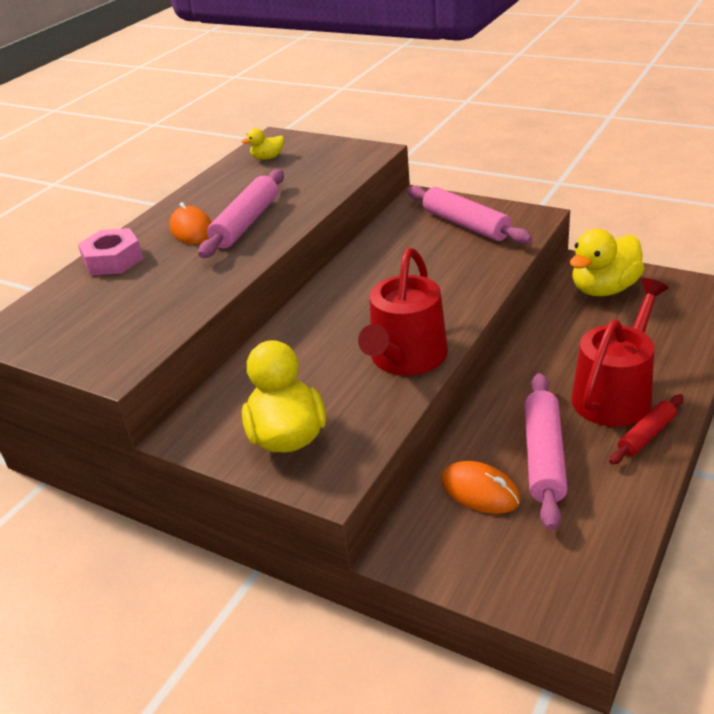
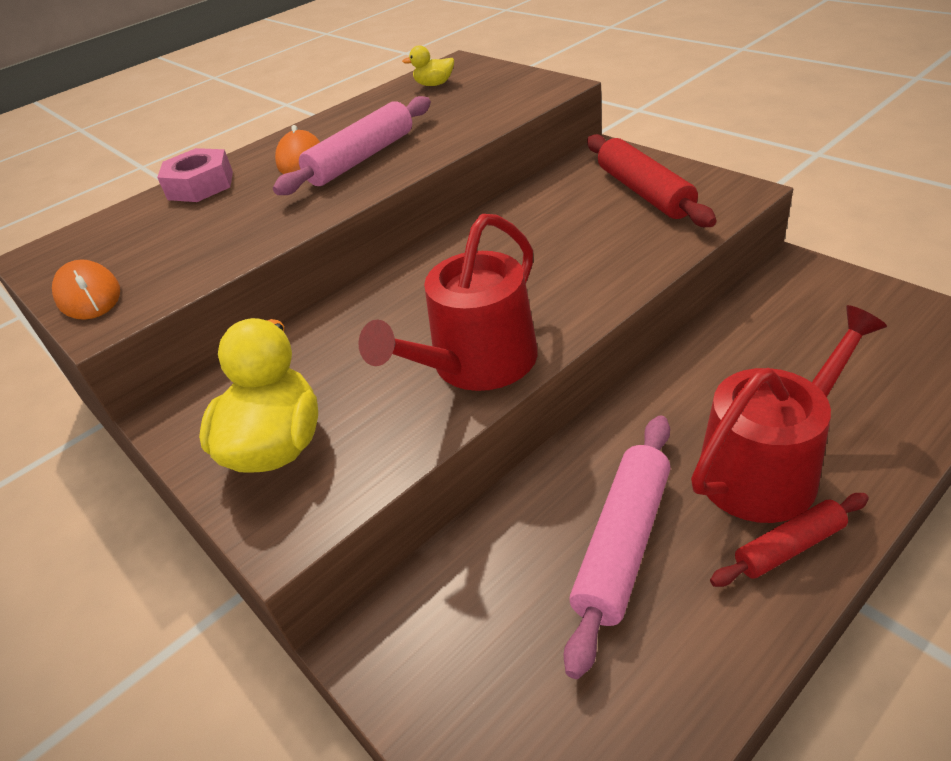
camera: 20 degrees right, 5 degrees up
pink rolling pin [407,185,532,244] -> red rolling pin [587,134,717,227]
orange mouse [441,461,521,514] -> orange mouse moved to [52,260,120,320]
yellow duck [570,229,645,296] -> none

